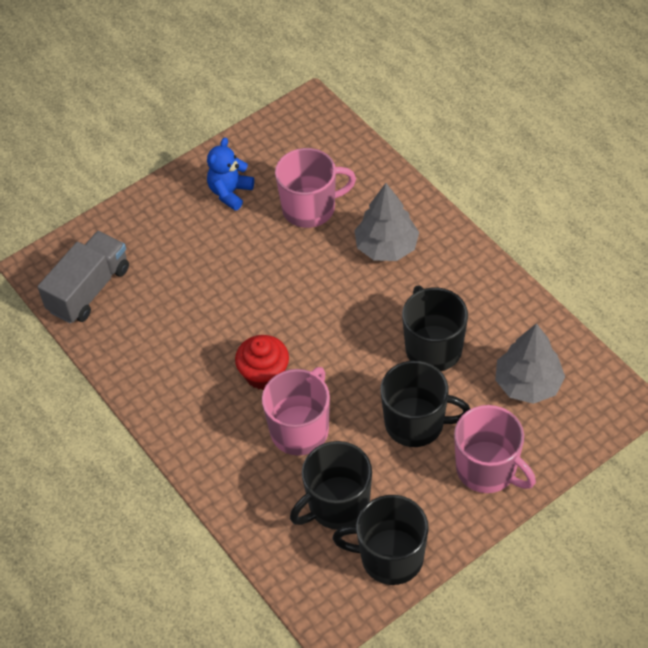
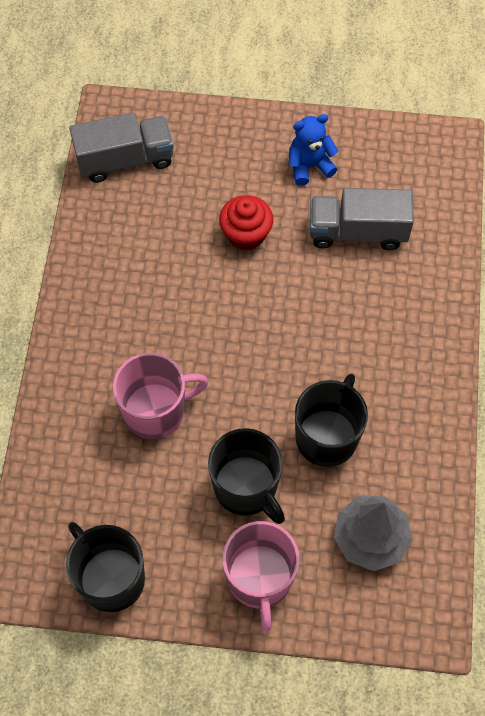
camera: 40 degrees right, 10 degrees up
red cupcake [235,335,289,390] -> red cupcake moved to [219,195,273,251]
pink mug [275,148,356,228] -> grey truck [310,188,414,250]
black mug [290,441,372,530] -> none
grey tree [354,183,419,261] -> none

